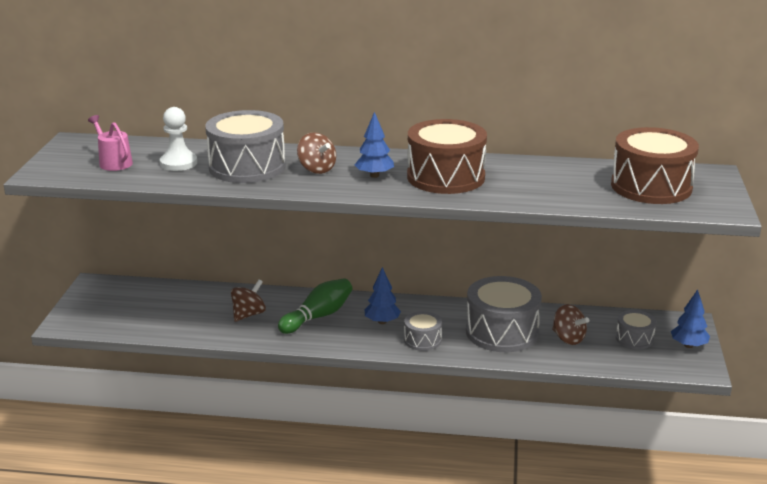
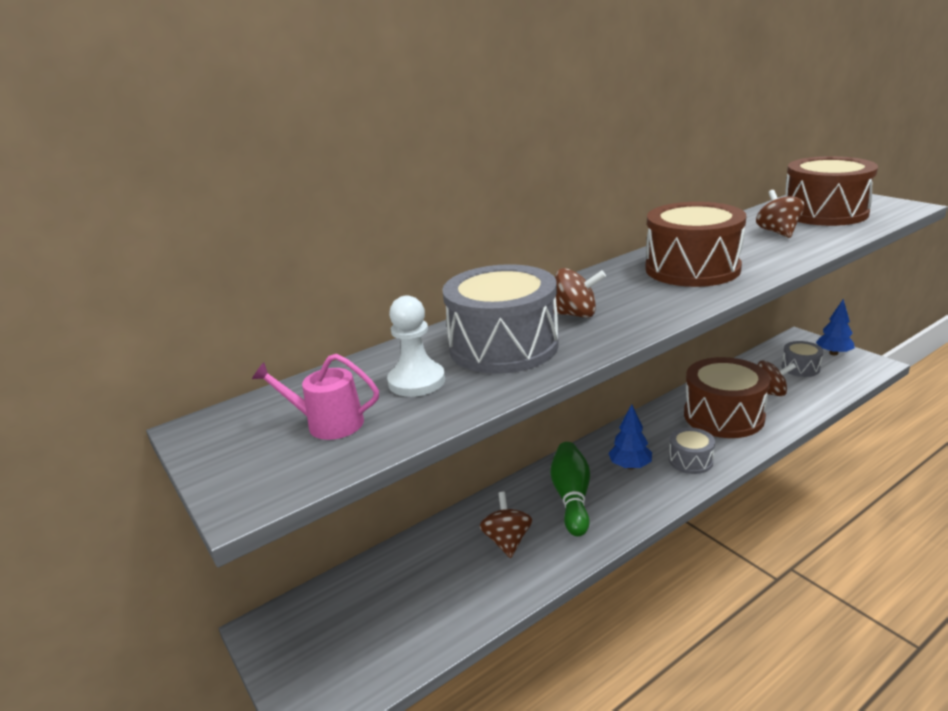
camera: 40 degrees left, 0 degrees up
blue tree [354,112,394,178] -> none
grey drum [466,276,542,352] -> brown drum [684,357,770,438]
none -> brown spinning top [756,190,805,238]

